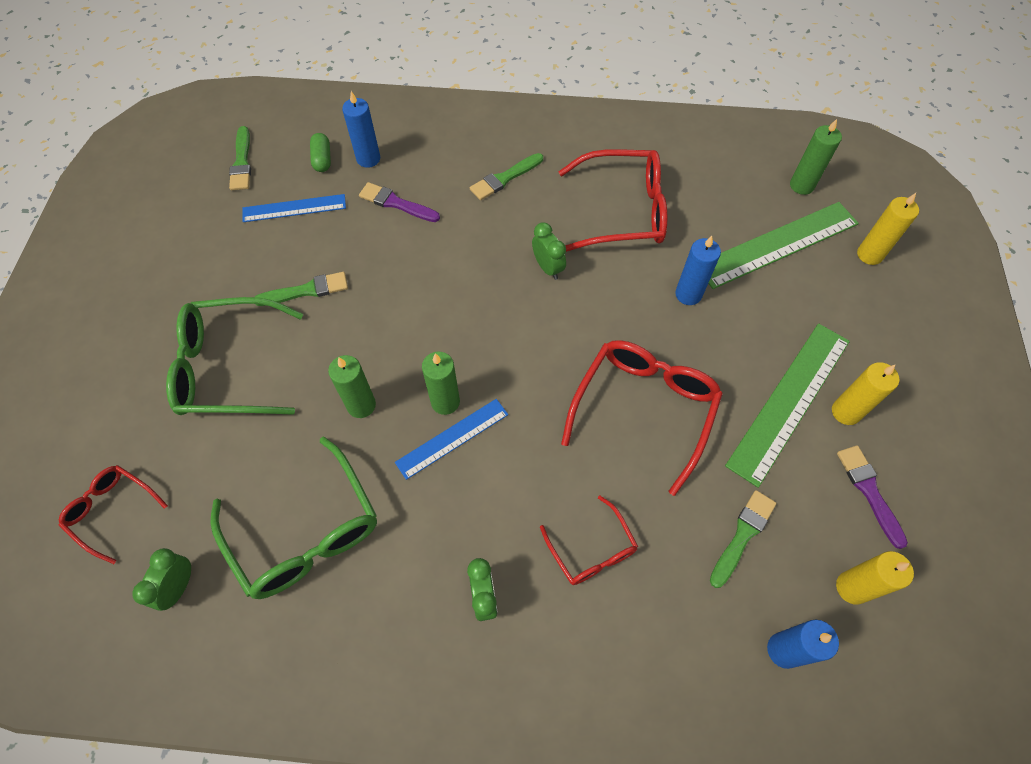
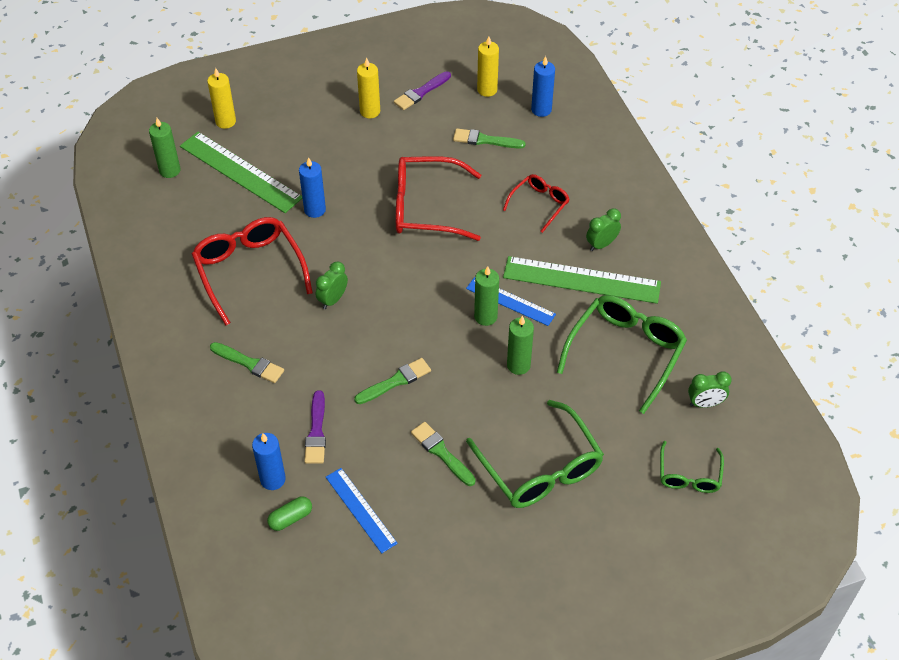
camera: 115 degrees left, 10 degrees down
red glasses [59,465,168,564] -> green glasses [660,441,724,493]
green brush [229,126,251,190] -> green brush moved to [354,358,431,404]
green ruler [725,324,850,488] -> green ruler moved to [503,256,661,304]

